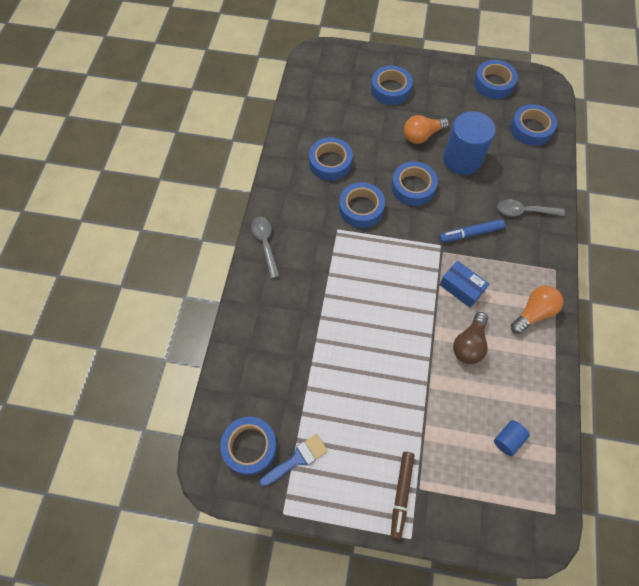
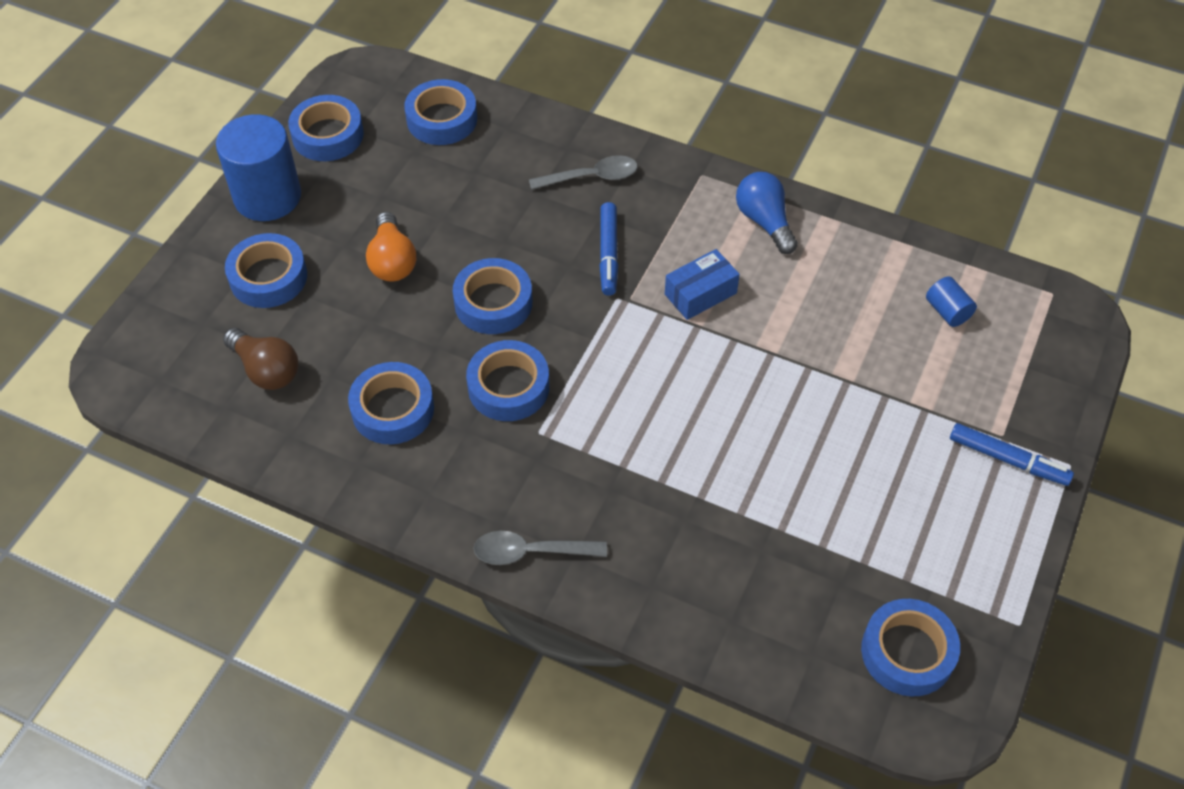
camera: 75 degrees left, 10 degrees down
blue brush [259,434,328,486] -> none
brown marker [391,452,414,539] -> blue marker [950,423,1074,486]
blue cylinder [443,111,495,175] -> blue cylinder moved to [216,114,301,221]
brown light bulb [453,312,488,364] -> brown light bulb moved to [223,328,298,390]
grey spoon [497,199,565,216] -> grey spoon turned 120 degrees counterclockwise [529,155,638,190]
orange light bulb [511,286,563,334] -> blue light bulb [736,172,798,254]

